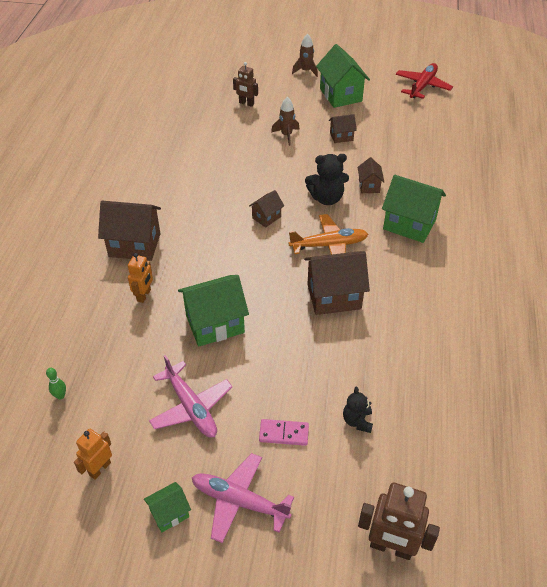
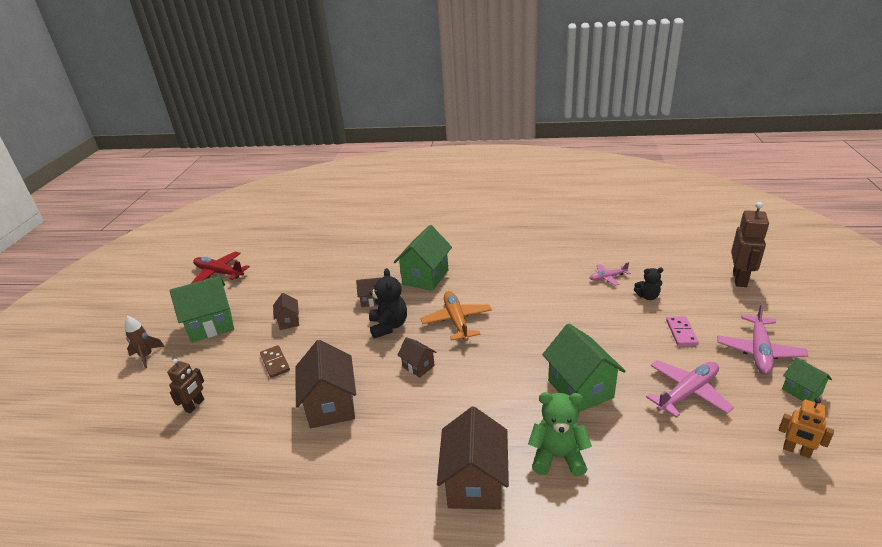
camera: 90 degrees left, 15 degrees down
green bowling pin [46,368,66,399] -> none
orange robot [128,253,153,303] -> green teddy bear [528,392,592,477]
brown rocket [271,97,300,146] -> brown domino [260,345,290,378]
brown house [304,251,370,315] -> brown house moved to [295,340,356,428]
none -> pink plane [590,262,631,286]

